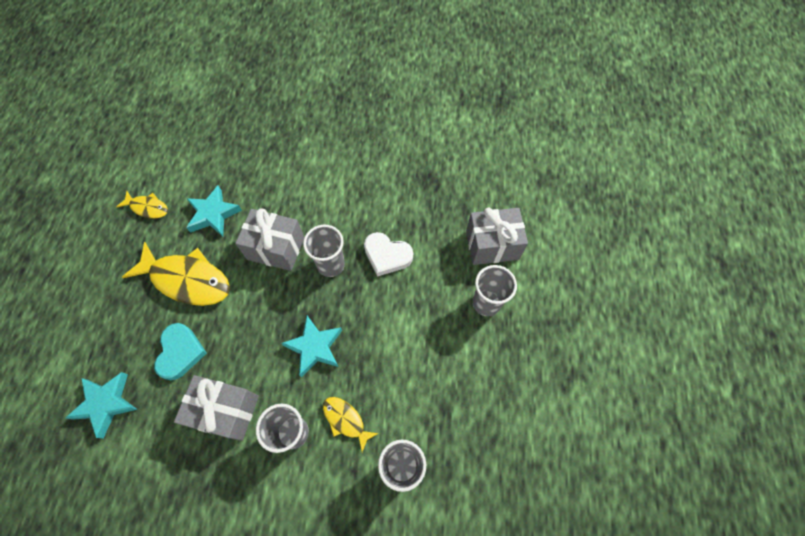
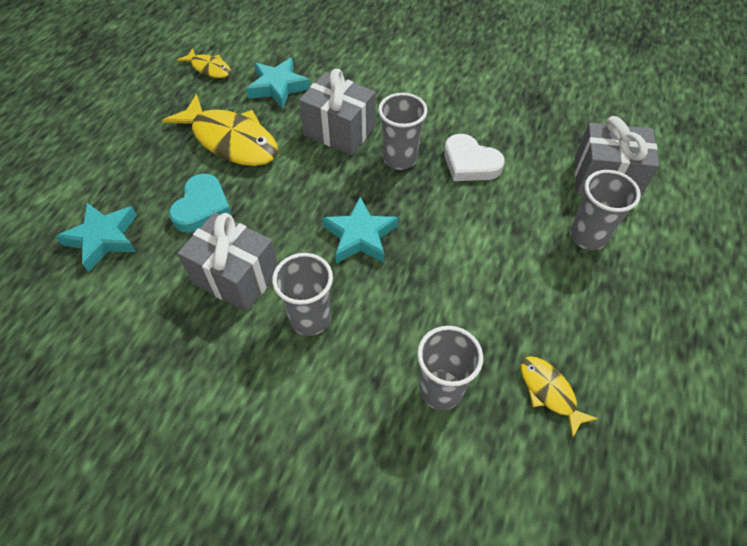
camera: 15 degrees right, 10 degrees down
yellow fish [323,397,379,452] -> yellow fish moved to [520,356,598,438]

